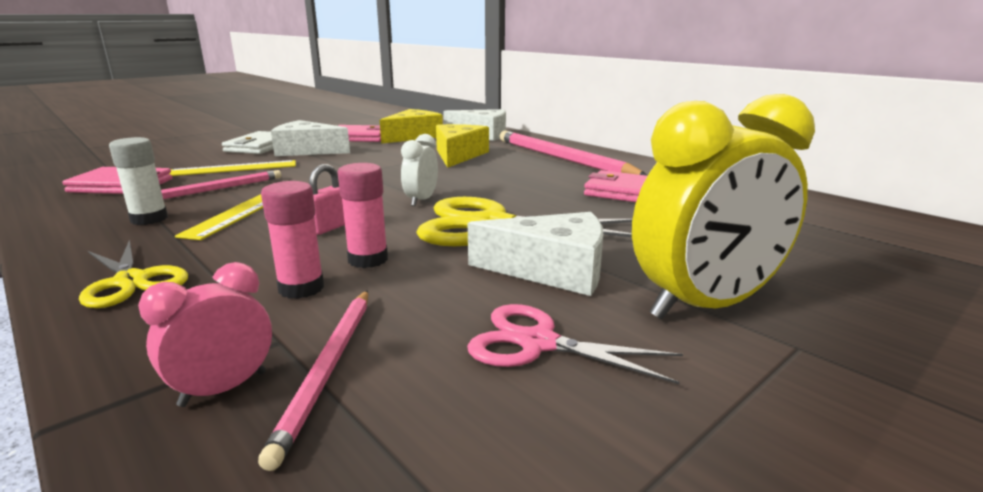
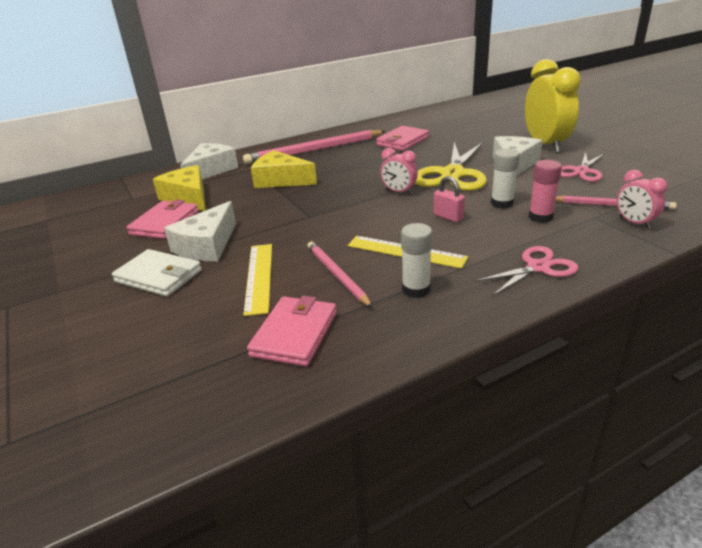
camera: 75 degrees left, 10 degrees up
yellow scissors [79,240,188,308] -> pink scissors [474,246,578,296]
pink glue stick [338,163,388,268] -> white glue stick [491,149,520,209]
white clock [401,134,438,206] -> pink clock [380,148,418,194]

